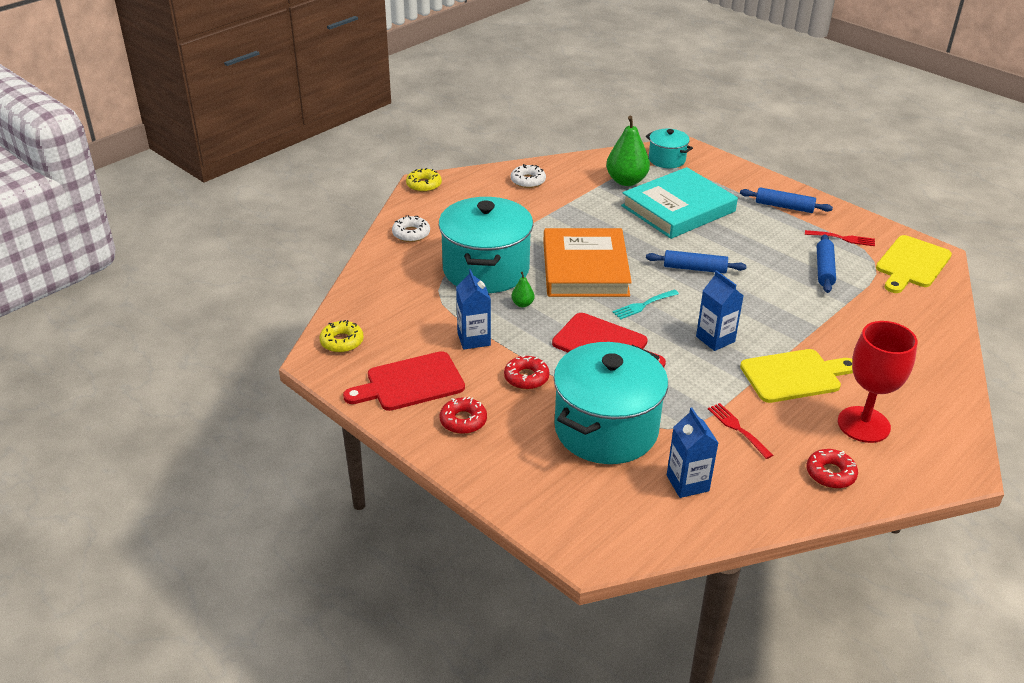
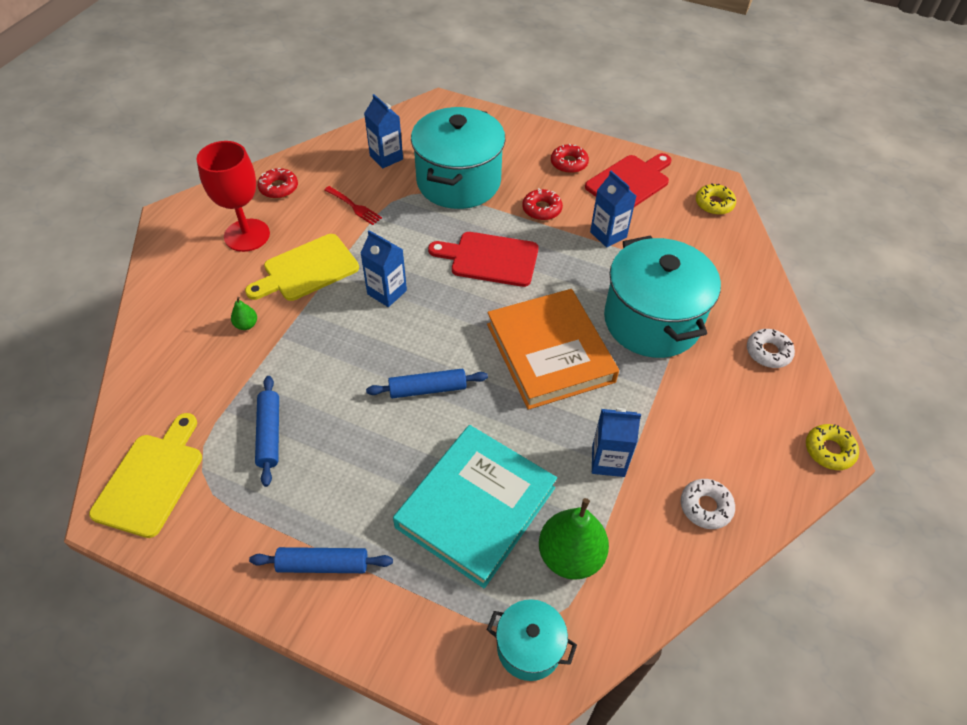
camera: 160 degrees right, 15 degrees up
green pear [511,272,534,307] -> green pear moved to [231,297,257,330]
turquoise fork [612,290,679,319] -> none
red fork [805,230,875,246] -> none
none -> blue carton [592,408,641,477]

